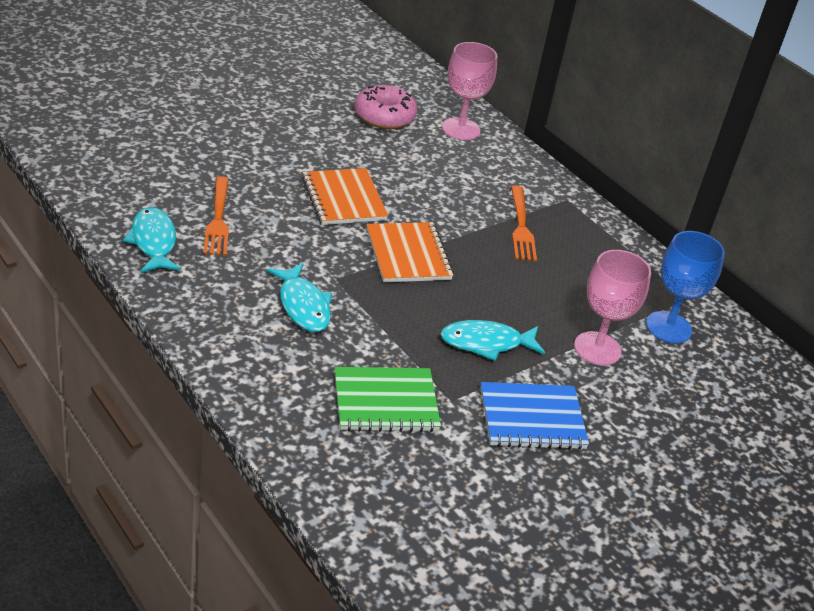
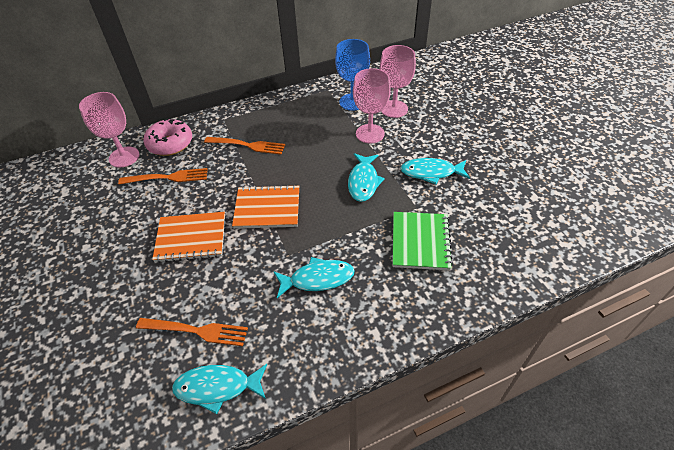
camera: 70 degrees left, 10 degrees up
pink donut [355,85,417,129] -> pink donut moved to [143,118,192,156]
blue notebook [480,382,589,450] -> turquoise fish [400,158,470,184]
none -> orange fork [118,168,208,185]
none -> pink goblet [380,45,416,118]

